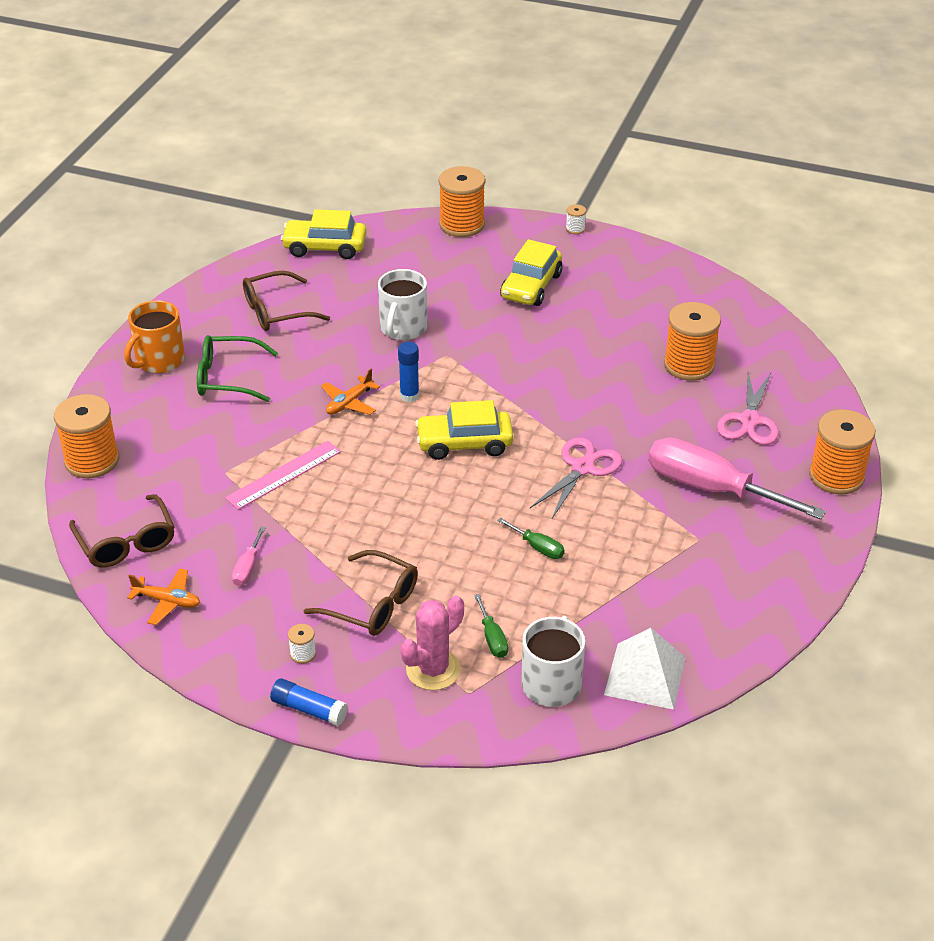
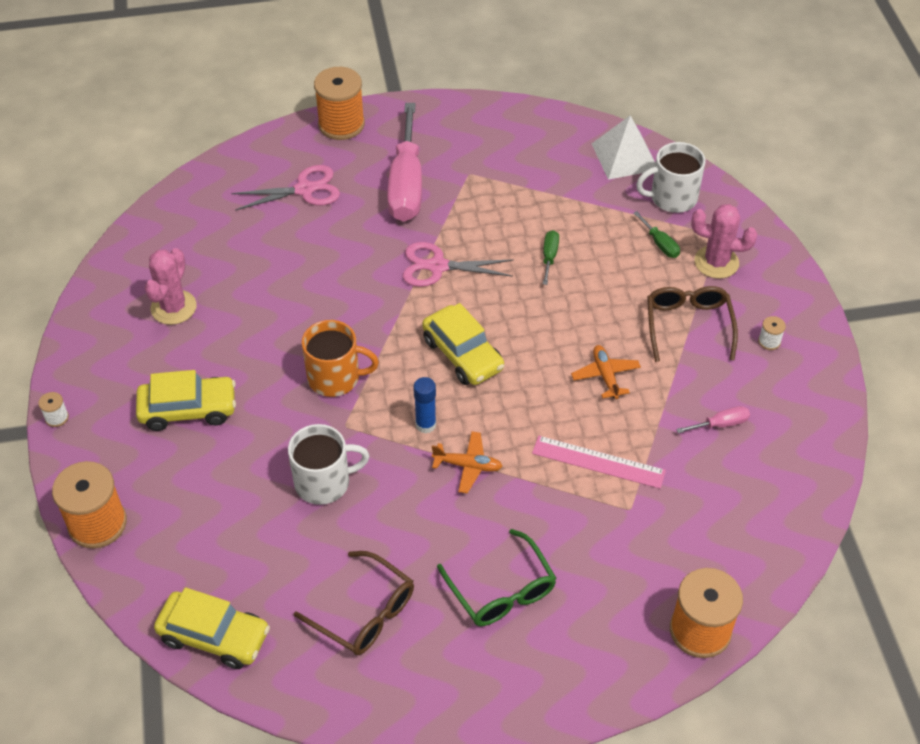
camera: 120 degrees left, 10 degrees up
brown glasses [69,494,175,568] -> none
orange mug [124,300,185,373] -> orange mug moved to [302,320,379,397]
orange plane [127,568,200,625] -> orange plane moved to [571,345,641,399]
blue glue stick [270,679,348,726] -> none
yellow car [281,209,367,259] -> yellow car turned 45 degrees counterclockwise [154,587,270,669]
green screwdriver [474,594,508,658] -> green screwdriver turned 105 degrees clockwise [633,211,680,258]
orange spool [664,302,721,381] -> none
none -> pink cactus [145,248,196,325]

